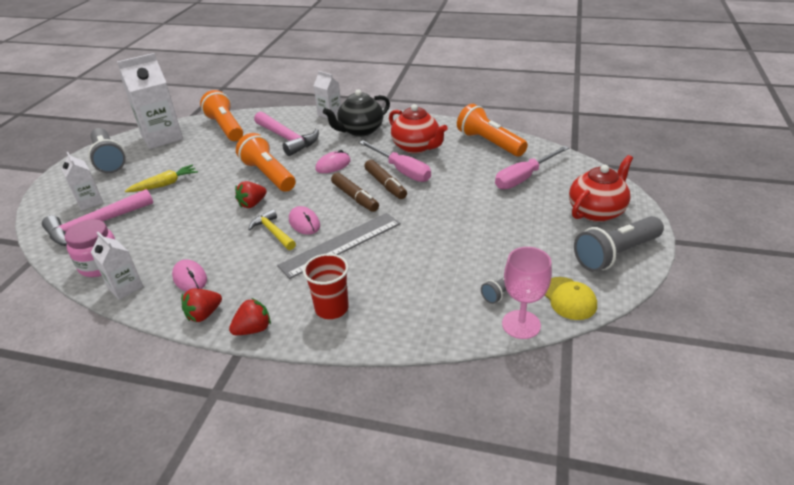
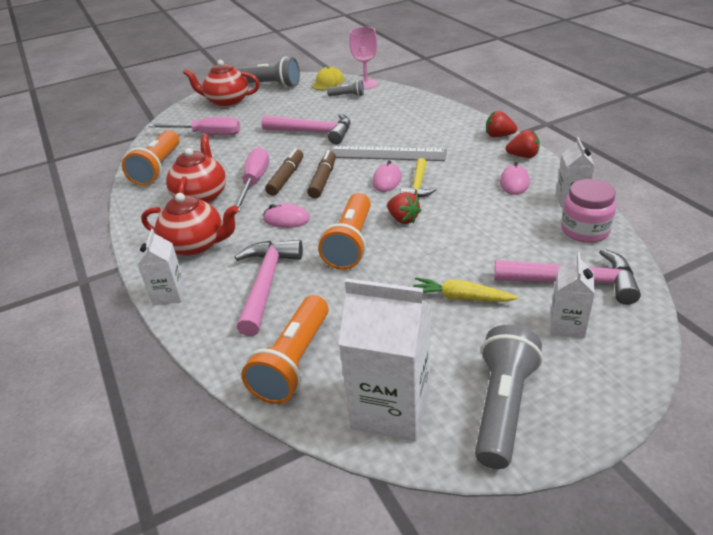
camera: 130 degrees left, 0 degrees up
red strawberry [235,181,267,208] -> red strawberry turned 45 degrees clockwise [387,192,422,224]
red cup [303,254,349,319] -> none
black teapot [323,89,390,137] -> red teapot [141,193,239,256]
none -> pink hammer [261,114,351,144]

